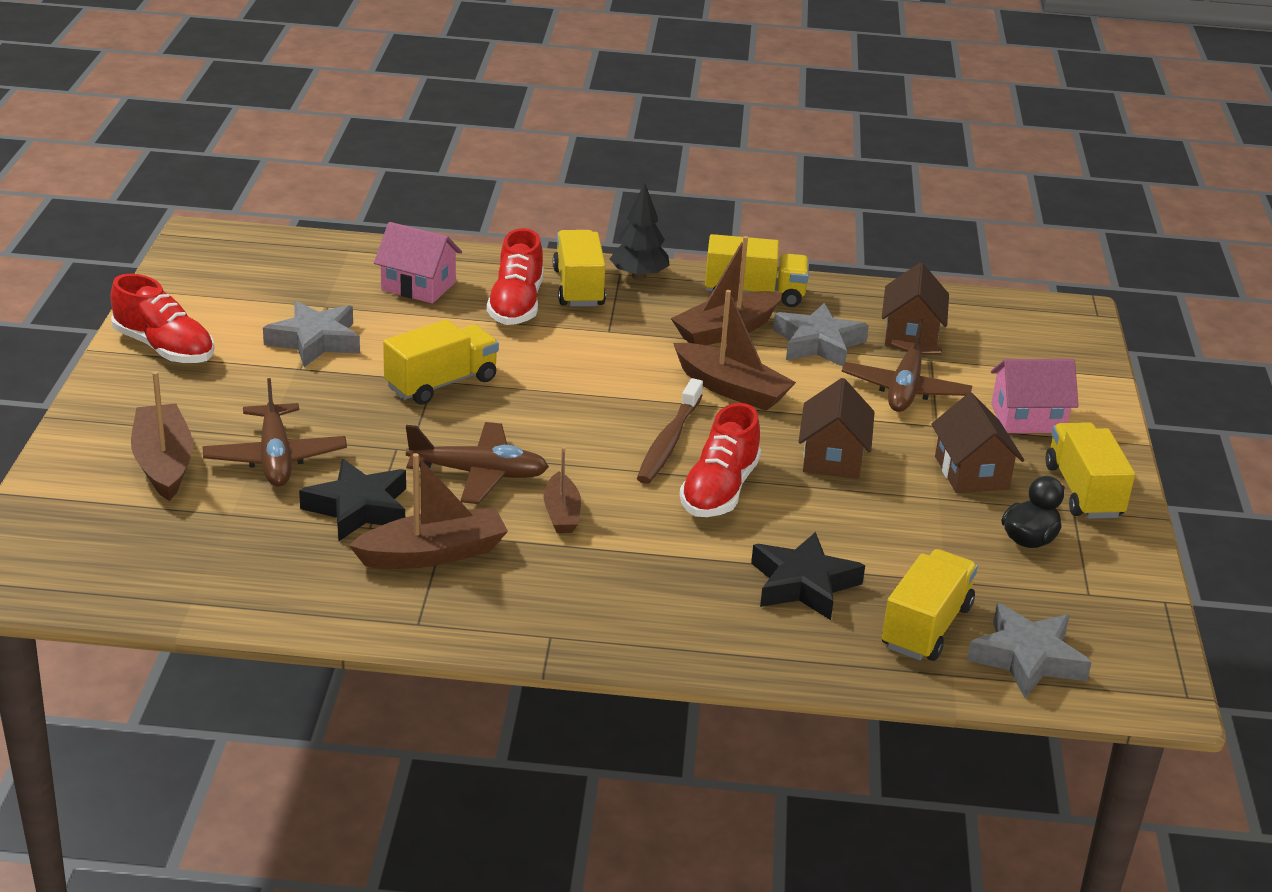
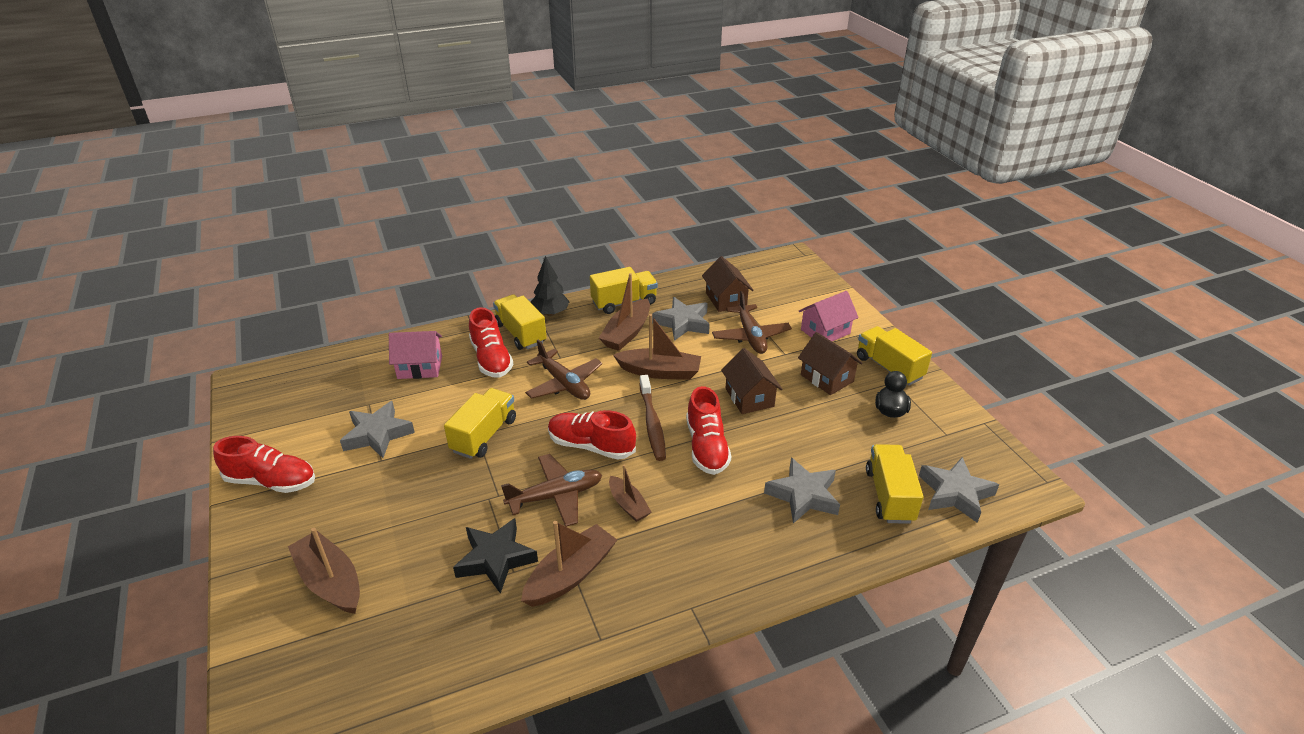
camera: 25 degrees left, 5 degrees up
brown plane [203,378,347,487] -> brown plane moved to [525,339,602,400]
black star [751,532,865,620] -> grey star [764,458,840,524]
none -> red shoe [548,410,636,460]

